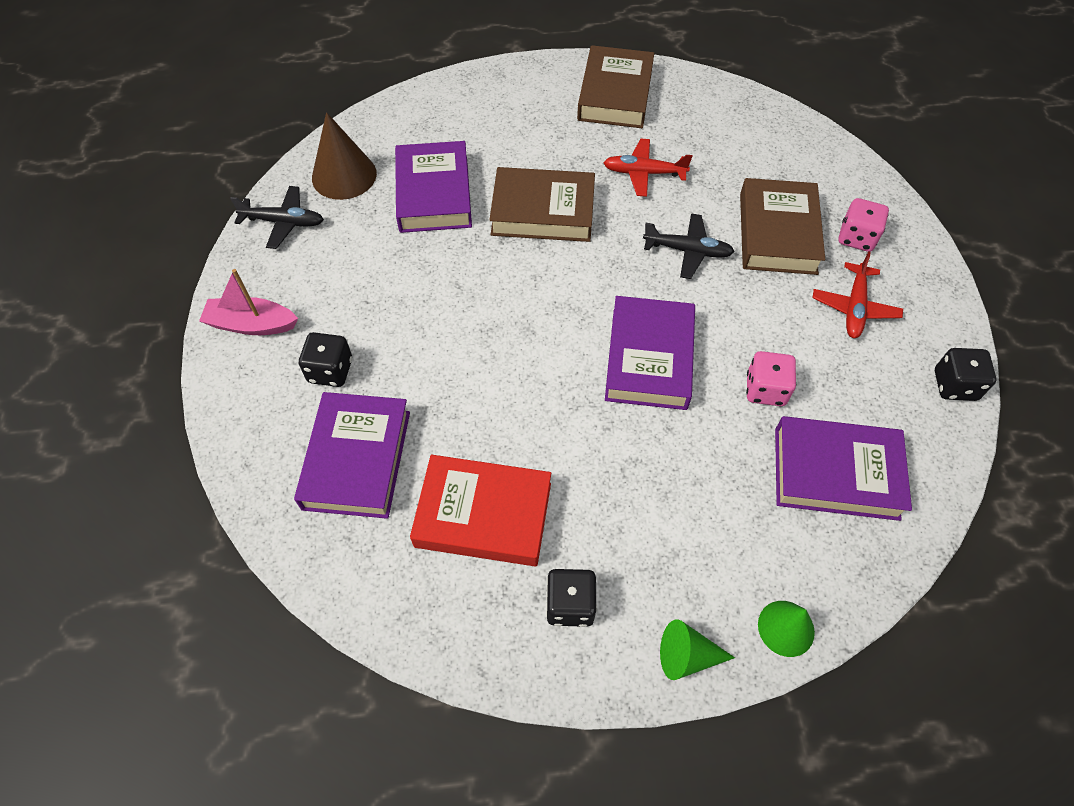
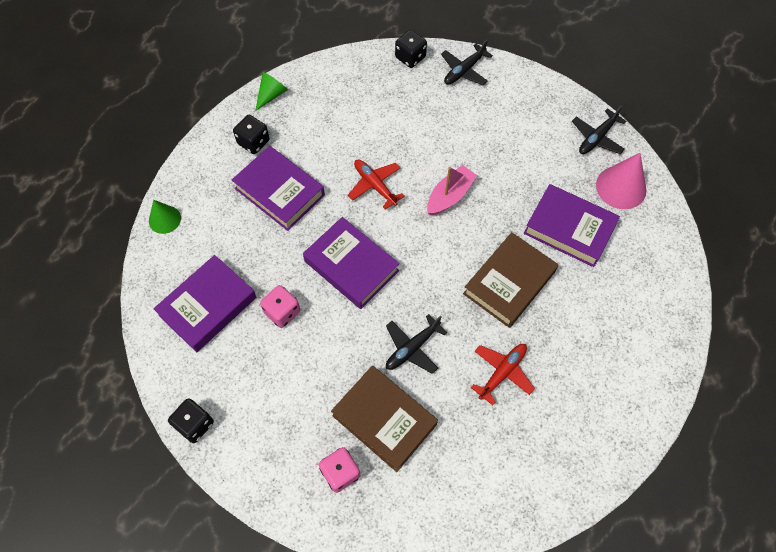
camera: 125 degrees right, 5 degrees up
pink boat [199,269,298,335] -> pink boat moved to [427,165,477,215]
purple book [294,392,410,519] -> purple book moved to [232,146,325,231]
black dice [299,332,352,387] -> black dice moved to [395,30,427,68]
brown cone [312,112,377,200] -> pink cone [596,153,646,209]
red book [410,455,551,566] -> none
brown book [577,45,654,128] -> none
green cone [660,619,735,680] -> green cone moved to [255,72,288,111]
red plane [812,251,903,338] -> red plane moved to [348,159,404,210]
none -> black plane [441,40,493,85]

